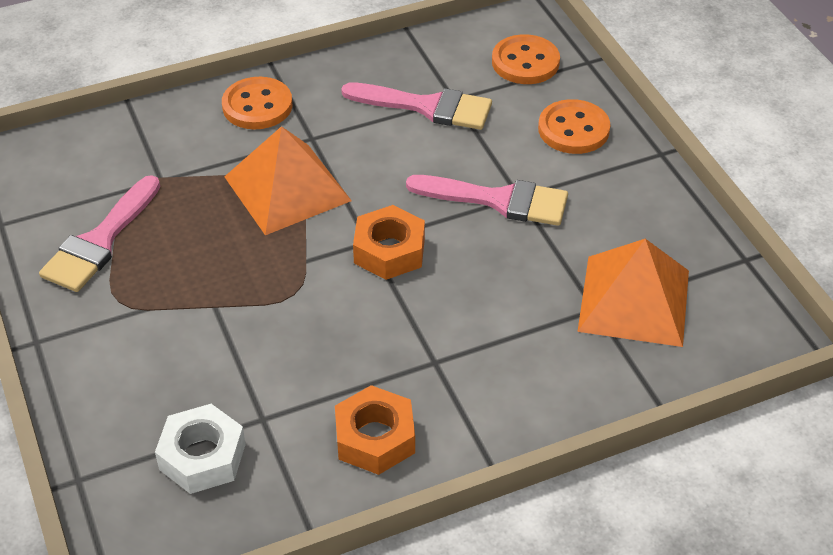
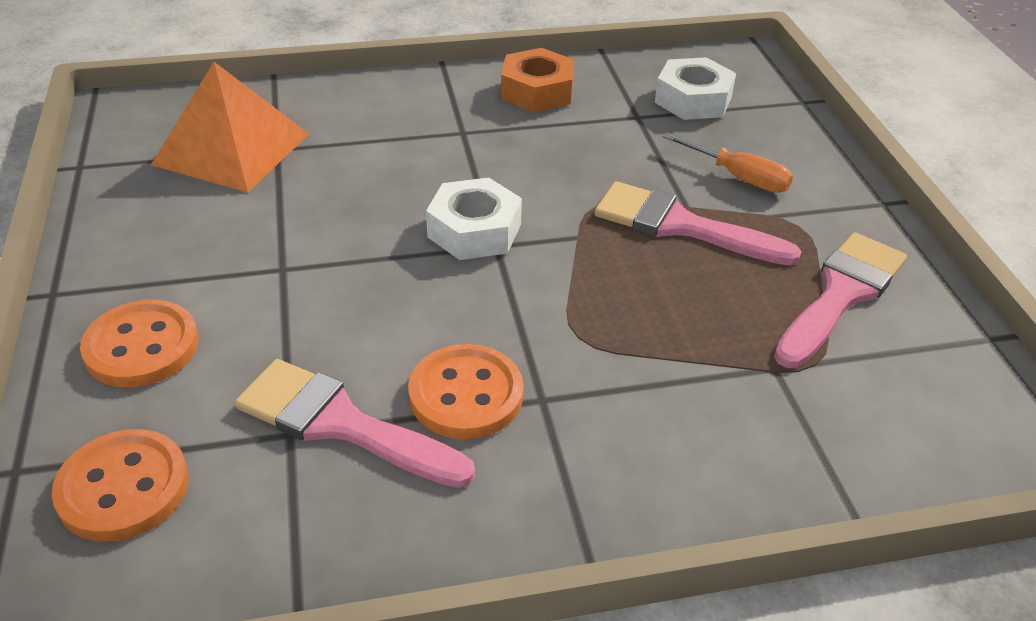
camera: 170 degrees left, 5 degrees down
orange button [222,77,292,129] -> orange button moved to [408,344,524,439]
orange pyramid [224,126,352,235] -> none
orange nut [353,205,425,280] -> white nut [426,177,522,260]
pink brush [406,175,568,226] -> pink brush moved to [595,181,801,266]
none -> orange screwdriver [662,132,793,193]

